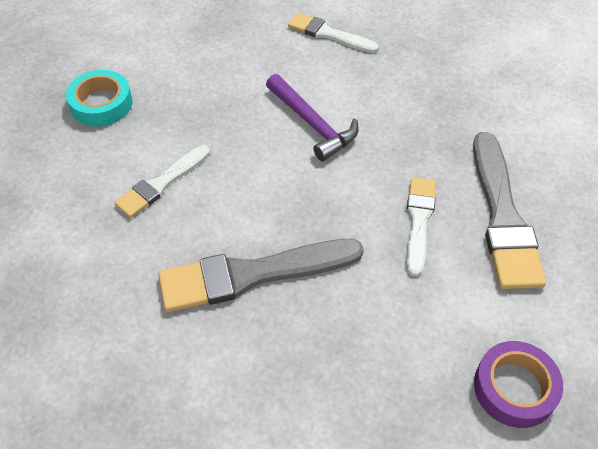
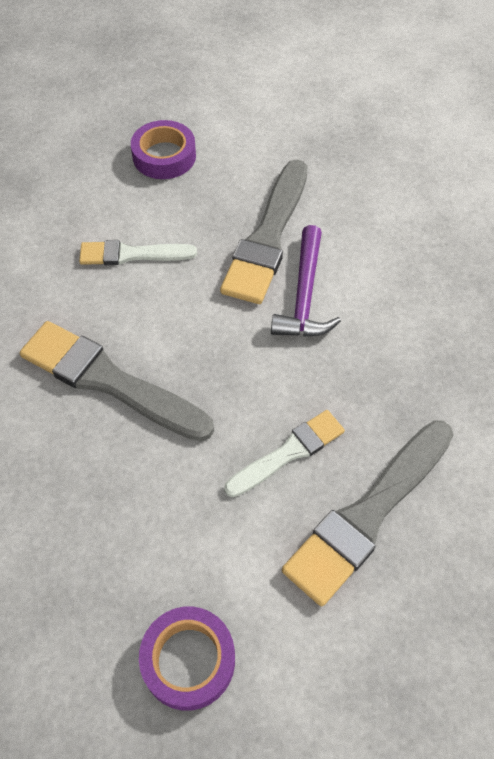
camera: 45 degrees right, 5 degrees up
turquoise tape [66,70,133,127] -> purple tape [131,120,196,179]
white brush [288,13,379,53] -> none
none -> grey brush [220,159,308,304]

